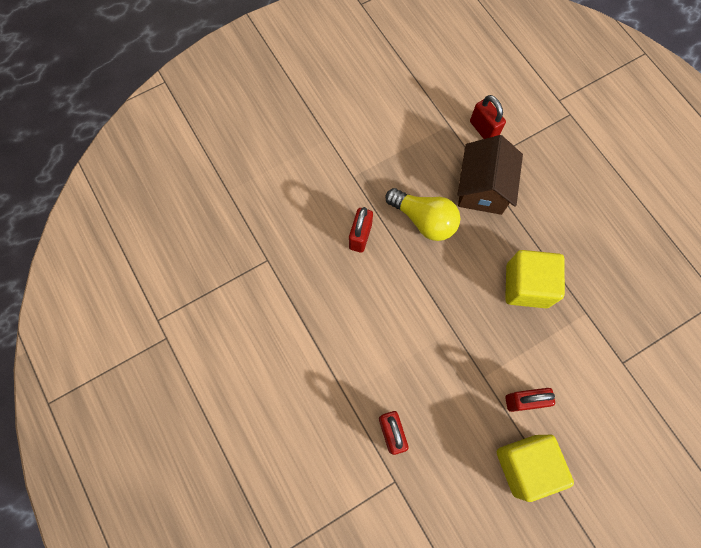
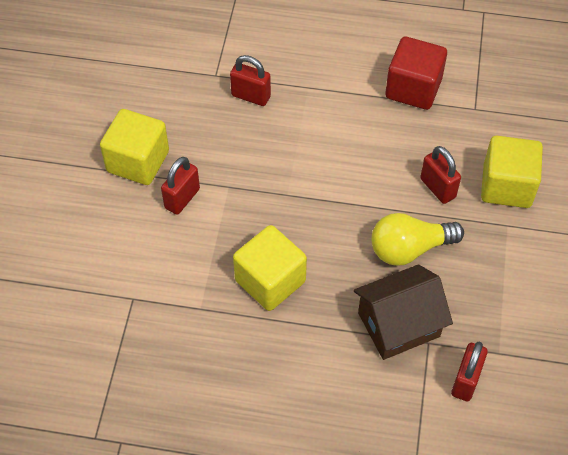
camera: 130 degrees right, 15 degrees down
brown house [457,135,523,215] -> brown house turned 75 degrees counterclockwise [354,264,453,360]
red padlock [470,95,506,139] -> red padlock turned 75 degrees counterclockwise [451,342,488,401]
none -> red cube [385,37,447,110]
none -> yellow cube [481,136,543,208]

